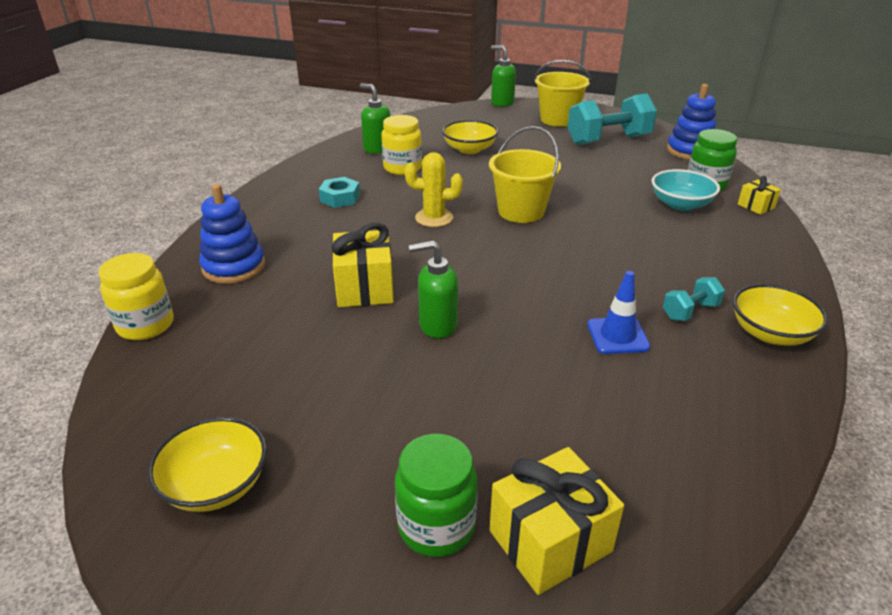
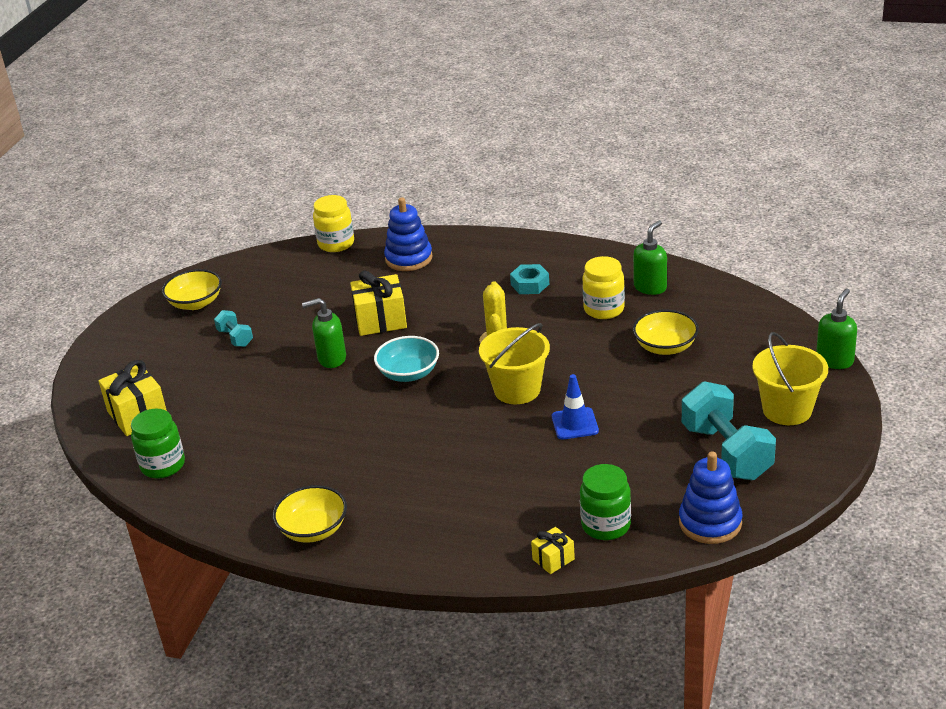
camera: 90 degrees right, 0 degrees up
green jar [395,434,478,557] -> green jar moved to [131,409,185,479]
green soap dispenser [409,240,458,338] -> green soap dispenser turned 90 degrees counterclockwise [302,298,346,368]
blue traffic cone [587,271,650,354] -> blue traffic cone moved to [552,374,599,440]
turquoise bowl [652,169,720,211] -> turquoise bowl moved to [374,336,439,382]
turquoise dumbbell [663,277,725,321] -> turquoise dumbbell moved to [214,310,253,347]

